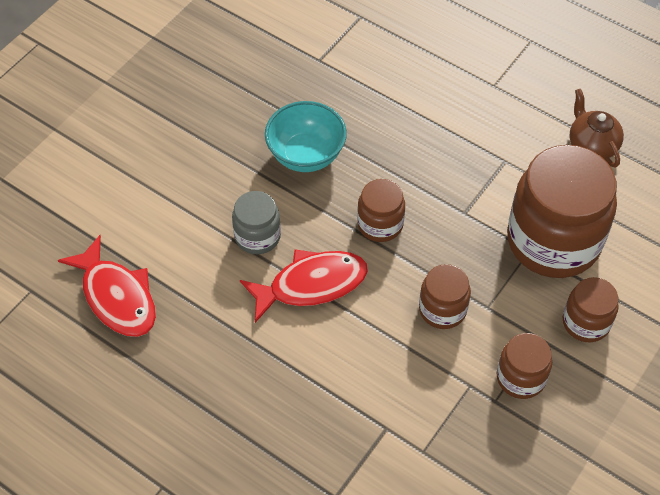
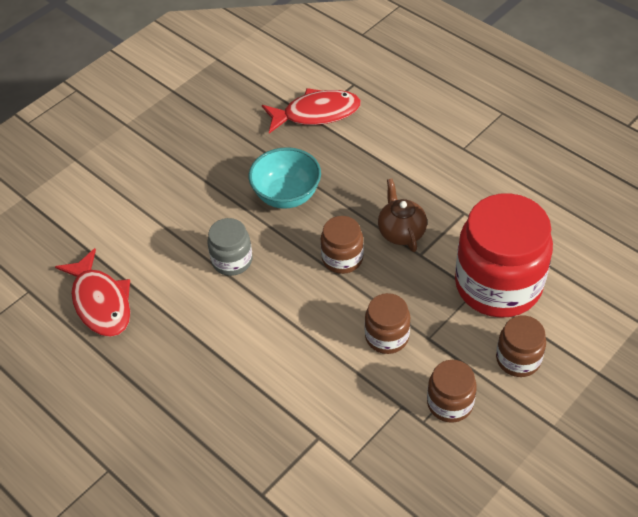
camera: 10 degrees right, 5 degrees down
red fish [240,250,368,323] -> red fish moved to [262,88,361,133]
brown jar [507,145,617,278] -> red jar [455,193,553,318]
brown teapot [569,89,624,168] -> brown teapot moved to [378,178,427,252]

